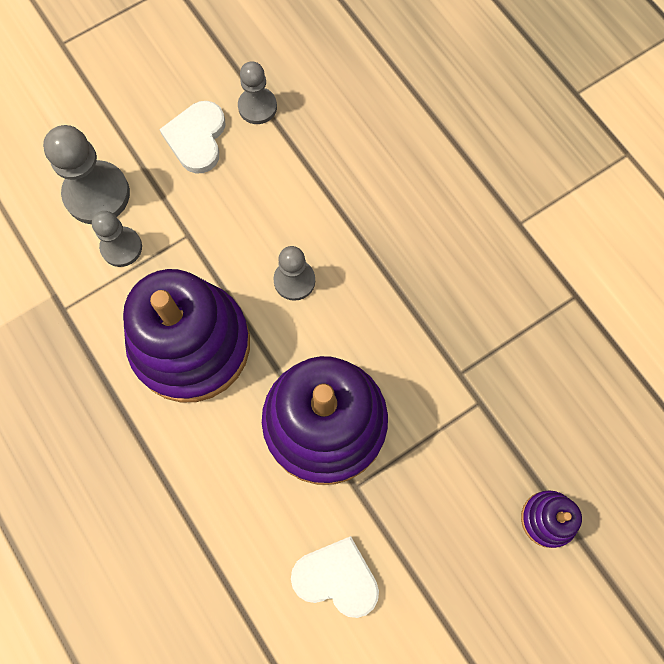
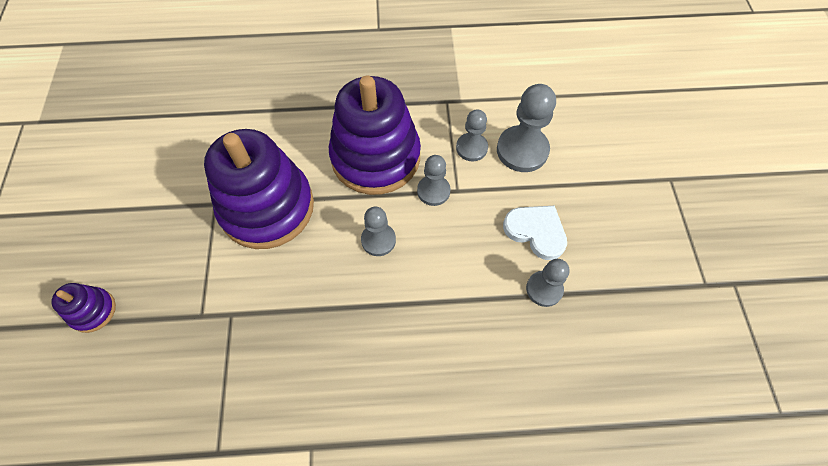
camera: 120 degrees right, 10 degrees down
white heart [291,536,379,618] -> none
none -> grey pawn [417,155,451,206]

